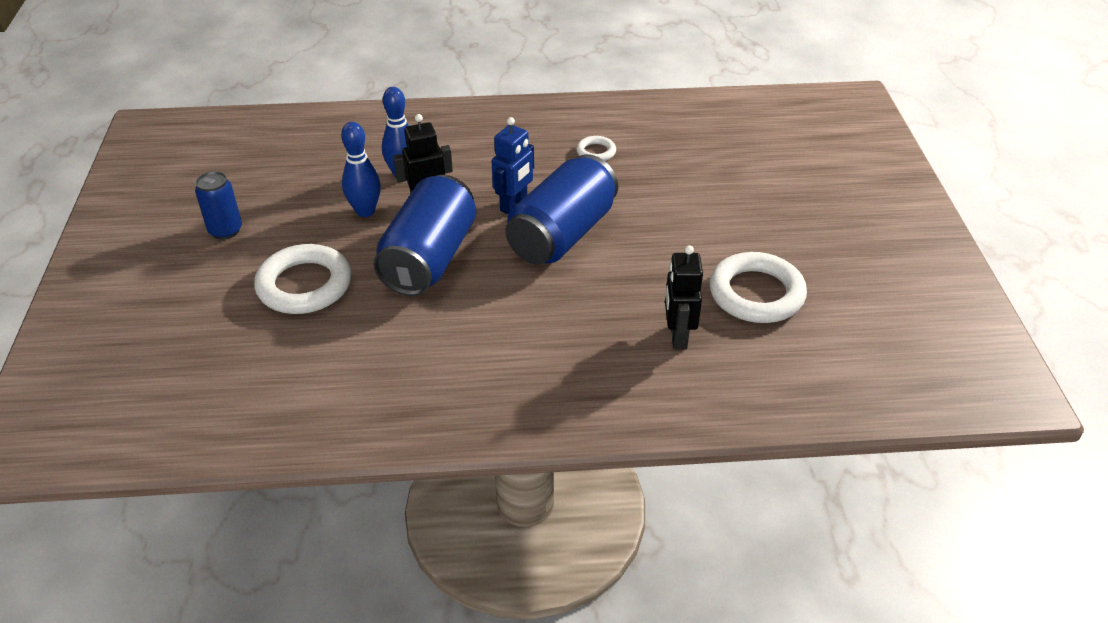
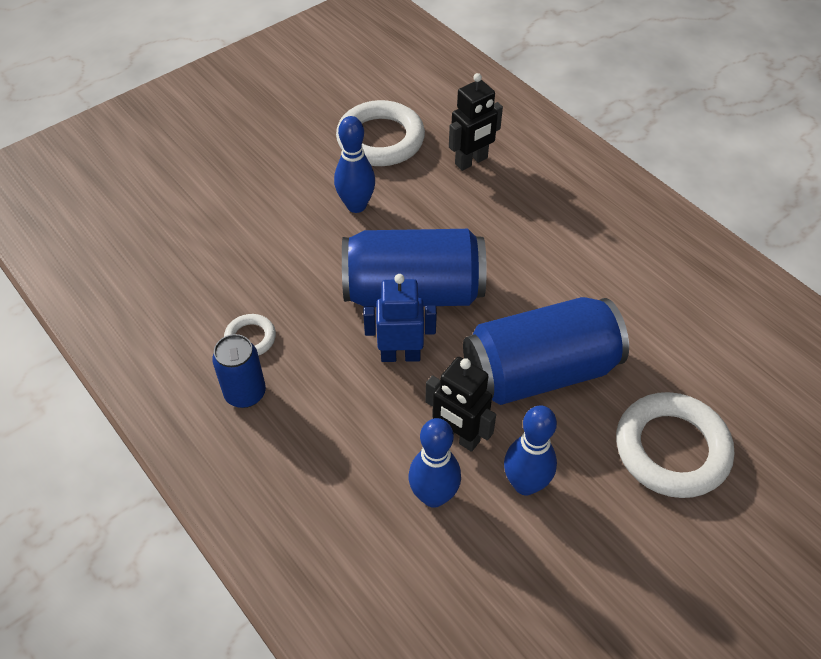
camera: 125 degrees left, 10 degrees up
blue can [195,171,242,240] -> blue can moved to [212,334,266,408]
none -> blue bowling pin [334,116,375,213]

